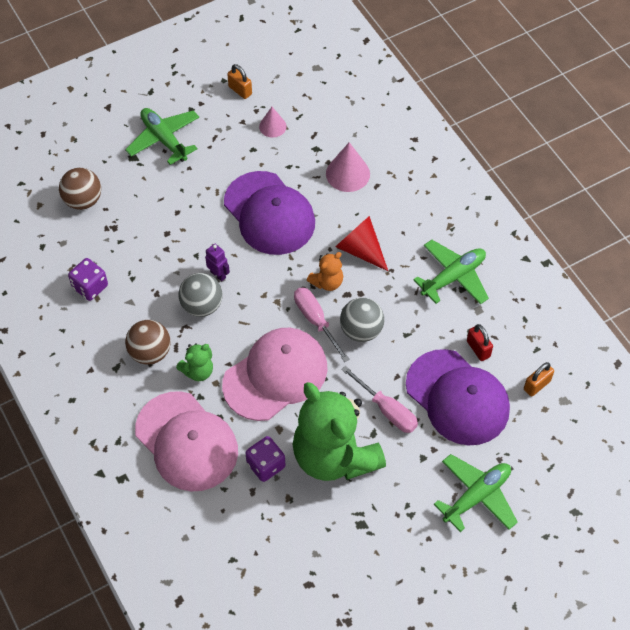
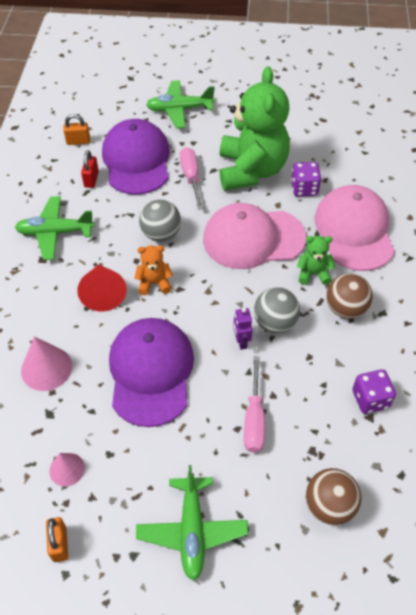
camera: 145 degrees left, 5 degrees down
pink screwdriver [294,287,350,362] -> pink screwdriver moved to [244,356,265,453]

